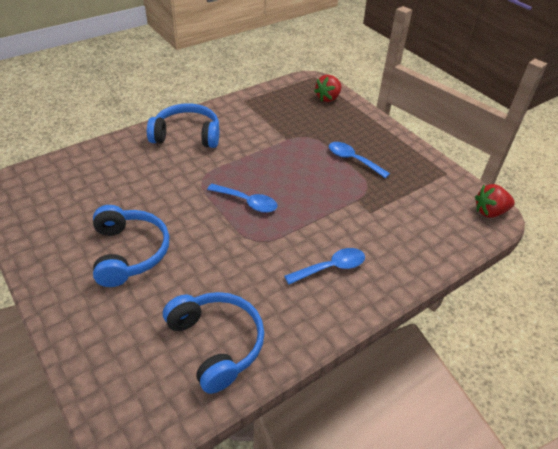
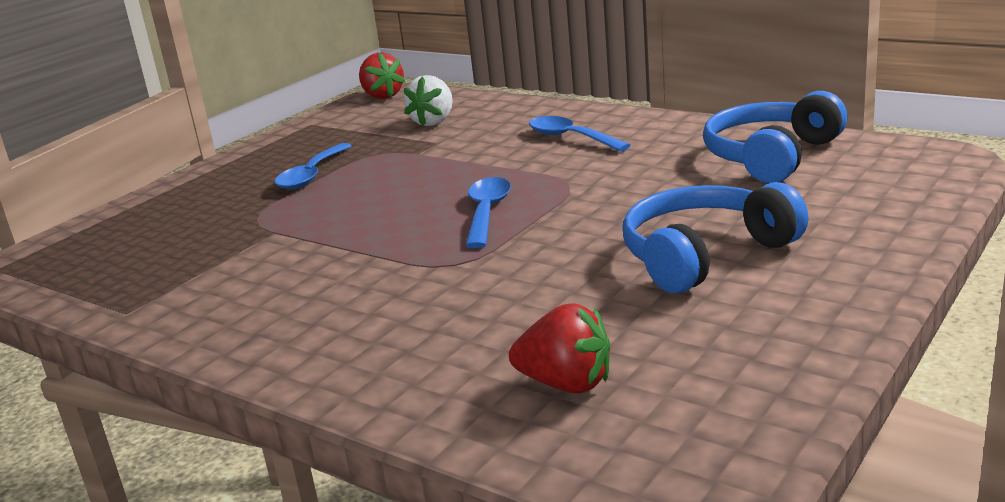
camera: 105 degrees left, 20 degrees down
blue headphones [147,104,219,148] -> none
red strawberry [314,75,341,102] -> red strawberry moved to [509,303,610,394]
none -> white strawberry [403,75,453,126]

